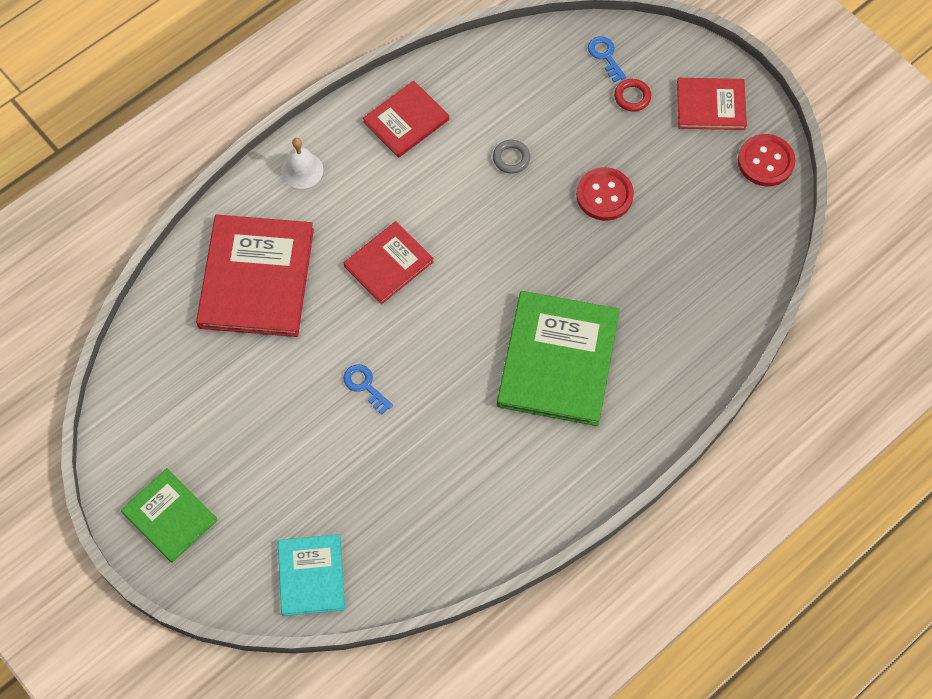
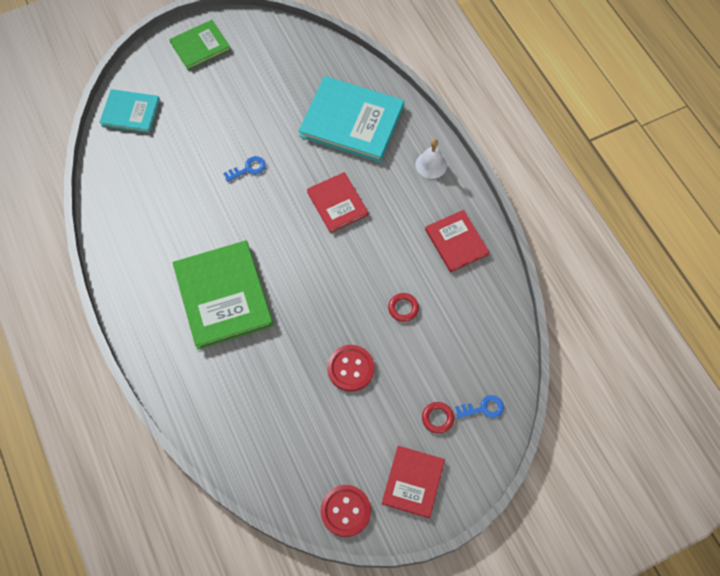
camera: 105 degrees right, 0 degrees up
red book [196,214,314,337] -> turquoise book [299,76,404,162]
grey ring [493,140,530,174] -> red ring [388,293,419,322]
green book [497,291,620,426] -> green book turned 45 degrees clockwise [173,240,273,349]

